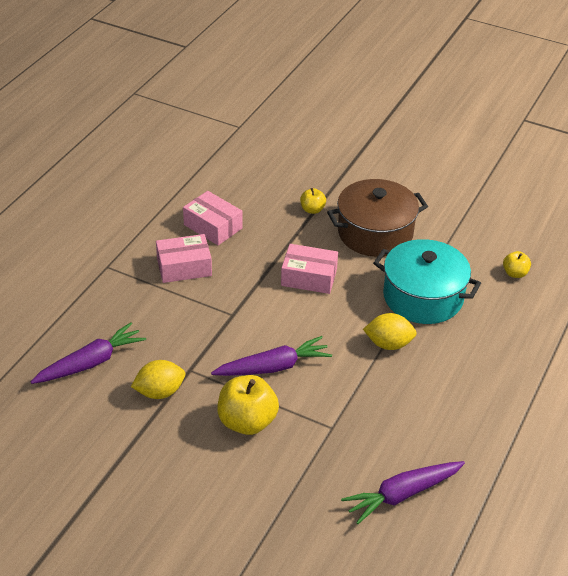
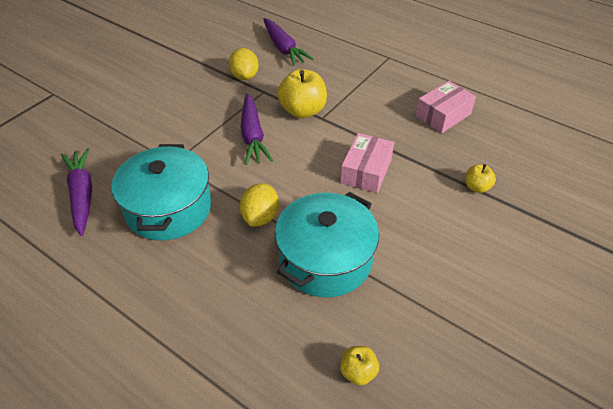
camera: 100 degrees right, 5 degrees up
pink box [156,234,212,283] -> none
yellow apple [217,375,279,435] -> yellow apple moved to [277,69,327,118]
brown pot [327,179,428,257] -> none
none -> turquoise pot [112,144,211,241]

